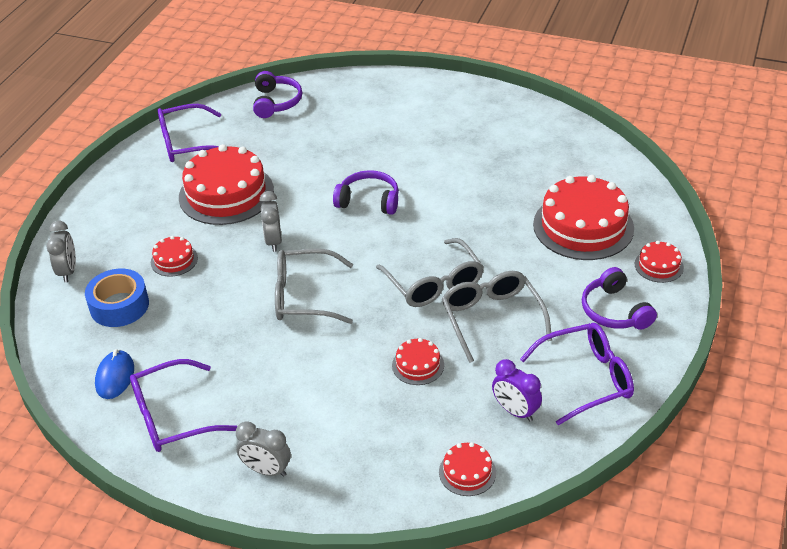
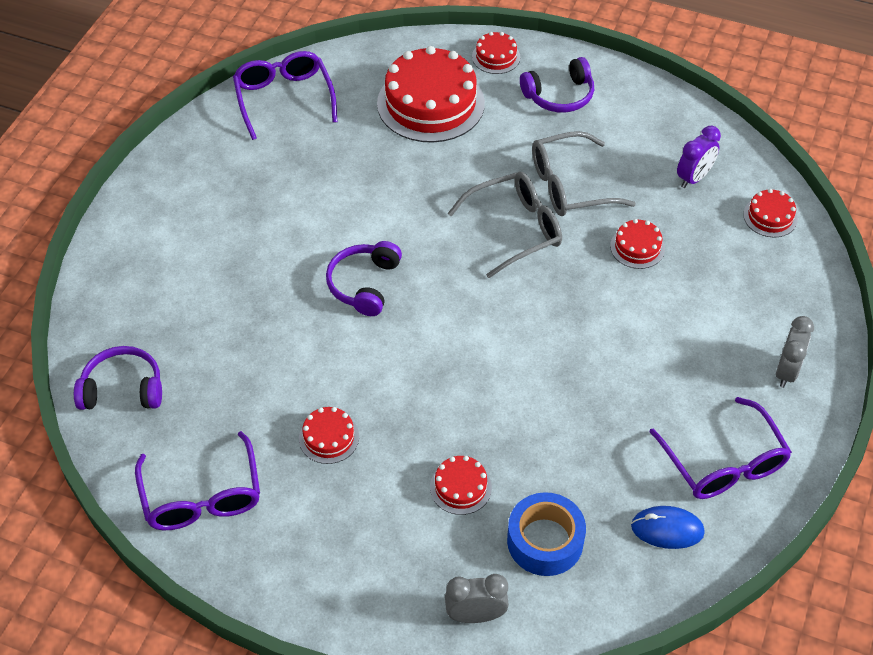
camera: 90 degrees left, 10 degrees up
red cake [179,144,274,225] -> red cake [299,407,359,464], size x0.46
grey clock [260,191,282,252] -> none
grey glasses [275,249,353,324] -> none
purple glasses [520,323,634,425] -> purple glasses moved to [233,51,338,140]

